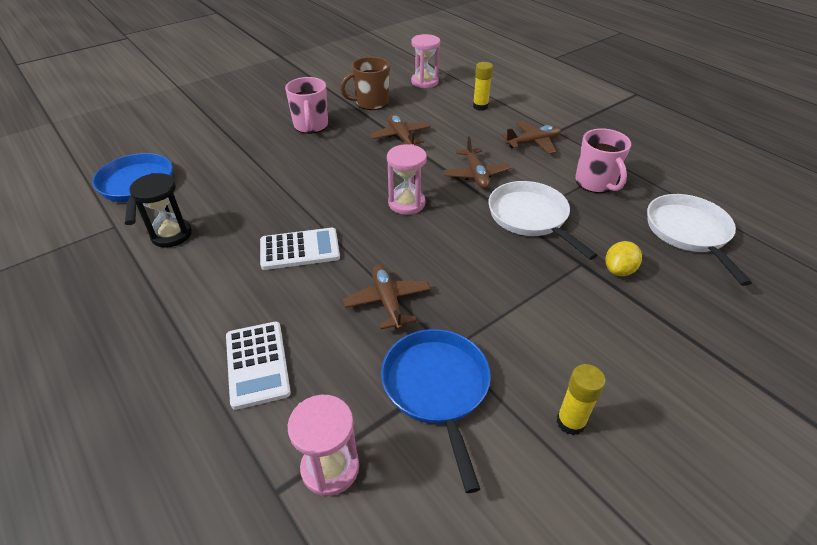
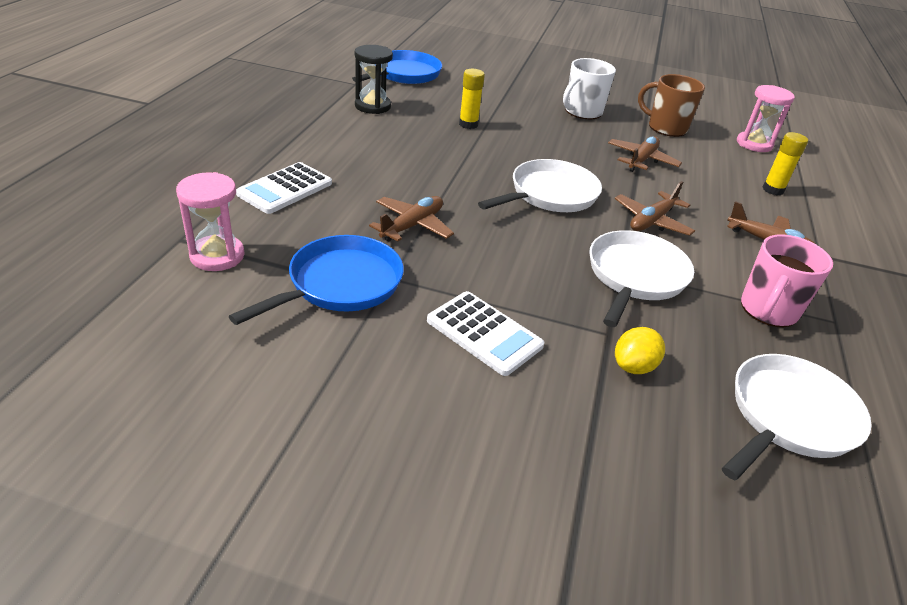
camera: 50 degrees right, 5 degrees down
white calculator [260,228,340,270] -> white calculator moved to [427,291,544,376]
pink mug [285,77,328,134] -> white mug [563,58,616,119]
pink hourglass [387,144,427,215] -> white pan [478,159,602,212]
yellow glue stick [556,364,606,435] -> yellow glue stick moved to [459,69,485,129]
yellow lemon [605,241,642,276] -> yellow lemon turned 45 degrees counterclockwise [615,327,665,374]

